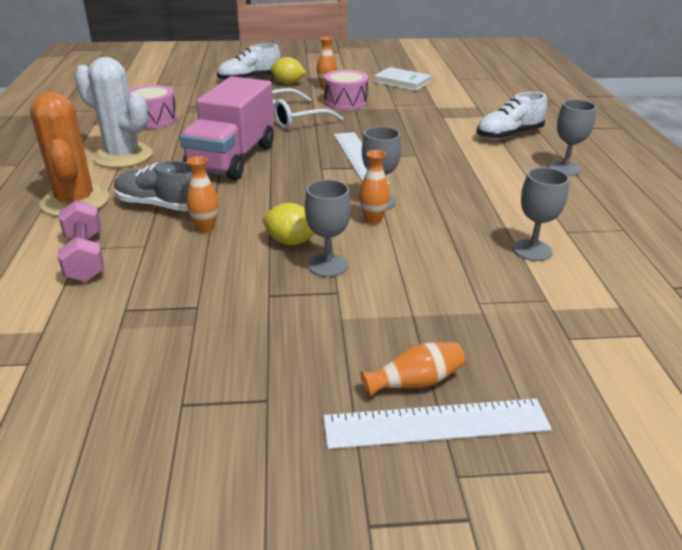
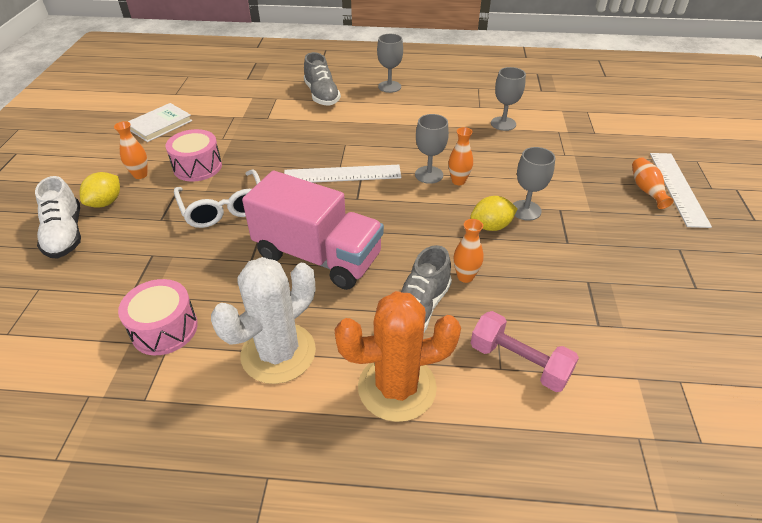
camera: 80 degrees left, 10 degrees up
pink dumbbell [58,200,104,282] -> pink dumbbell turned 45 degrees clockwise [471,311,579,392]
yellow lemon [263,203,315,245] -> yellow lemon turned 45 degrees clockwise [470,196,518,231]
white shoe [477,92,547,140] -> grey shoe [304,52,341,106]

